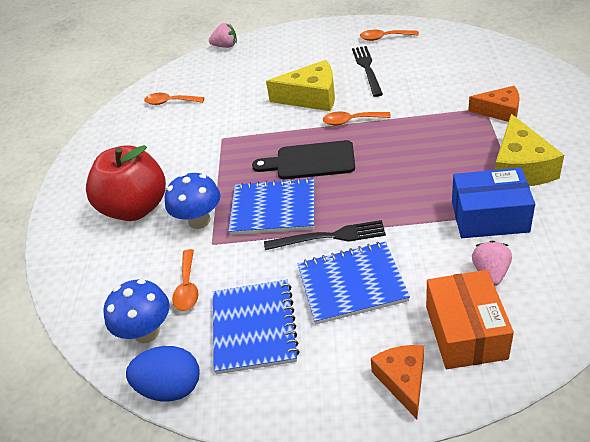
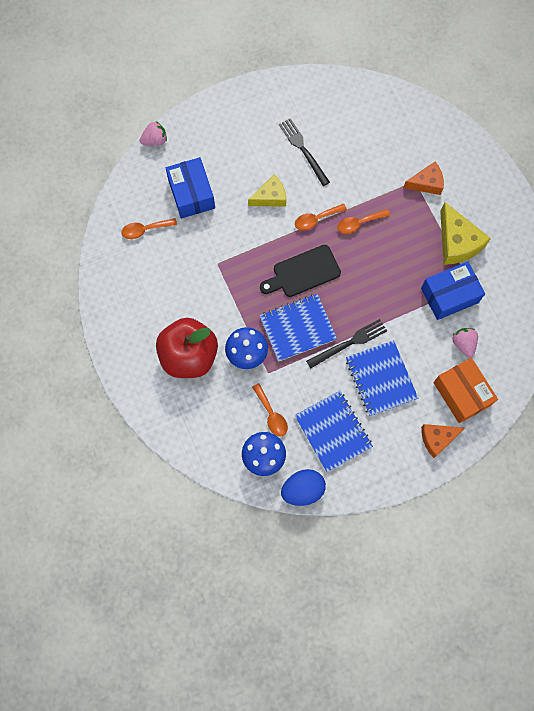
camera: 30 degrees left, 30 degrees up
yellow cheese [266,60,335,111] -> yellow cheese [248,175,286,207], size x0.66
blue notebook [297,242,410,324] -> blue notebook turned 75 degrees counterclockwise [346,340,418,416]
orange spoon [360,30,419,41] -> orange spoon moved to [337,209,390,234]
orange cheese [371,345,424,419] -> orange cheese turned 75 degrees counterclockwise [421,424,465,458]
none -> blue box [166,157,215,219]

